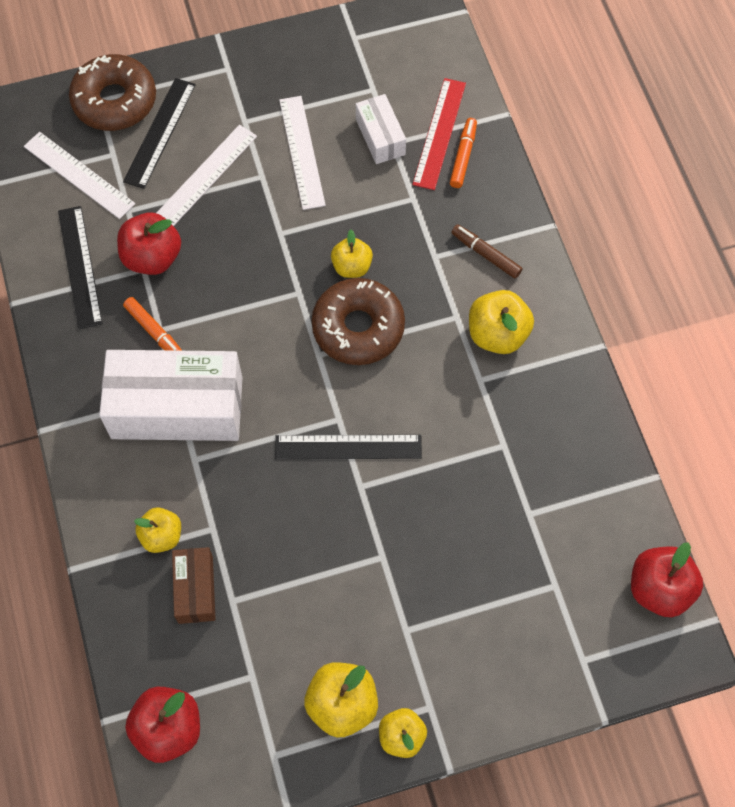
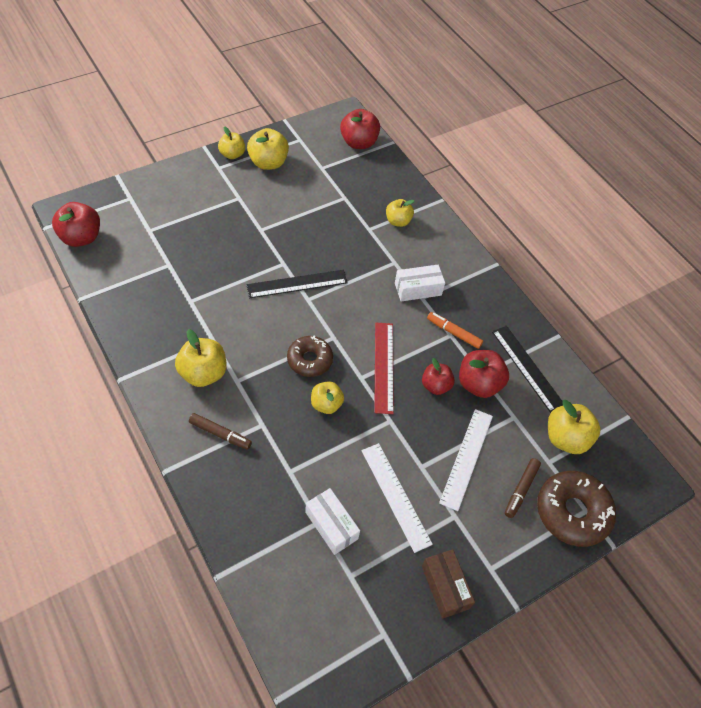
camera: 160 degrees right, 10 degrees down
white ruler [24,132,135,219] -> yellow apple [548,400,601,454]
white box [99,350,242,441] -> white box [395,265,445,301], size x0.50
black ruler [123,78,196,189] -> brown marker [505,458,541,518]
brown box [172,547,216,624] -> brown box moved to [422,549,475,619]
brown donut [312,278,405,365] -> brown donut [287,336,333,377], size x0.65
red ruler [412,78,466,190] -> red ruler moved to [374,323,394,414]
orange marker [450,118,477,188] -> none
none -> red apple [422,358,455,395]

